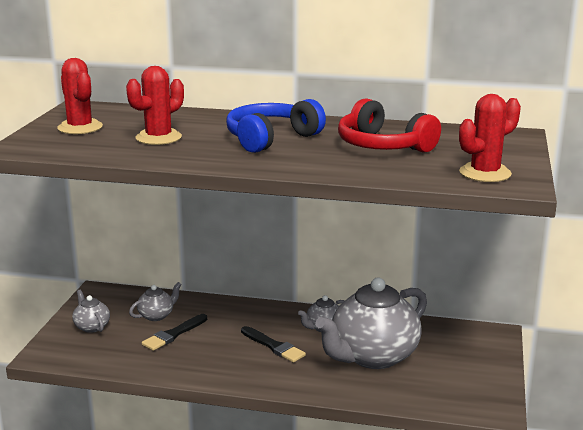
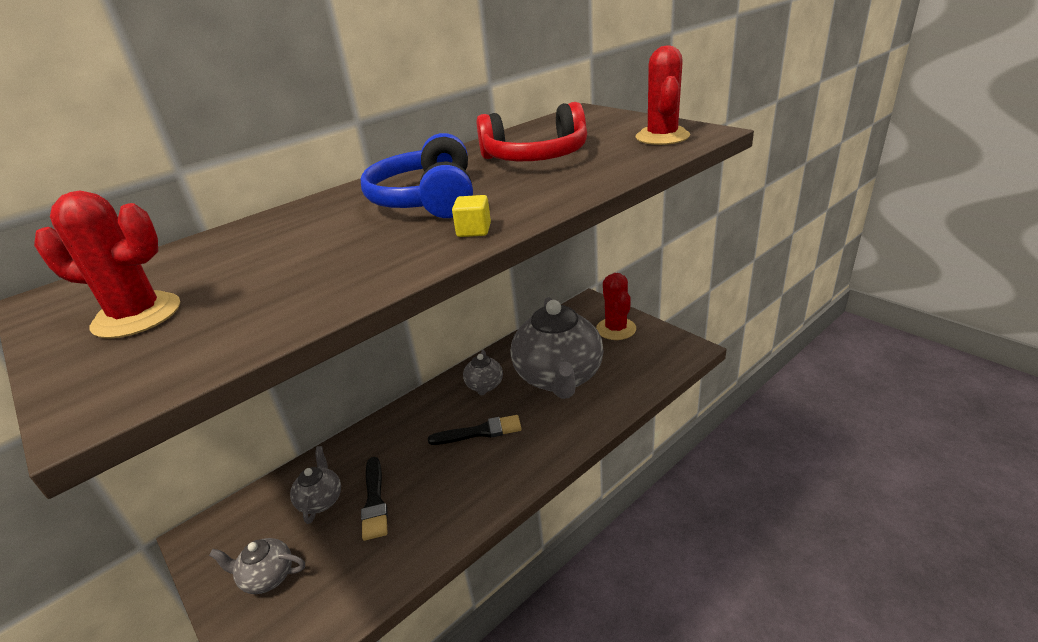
camera: 50 degrees left, 10 degrees up
red cactus [126,66,184,145] -> red cactus moved to [596,273,636,340]
none -> yellow cube [452,195,491,237]

